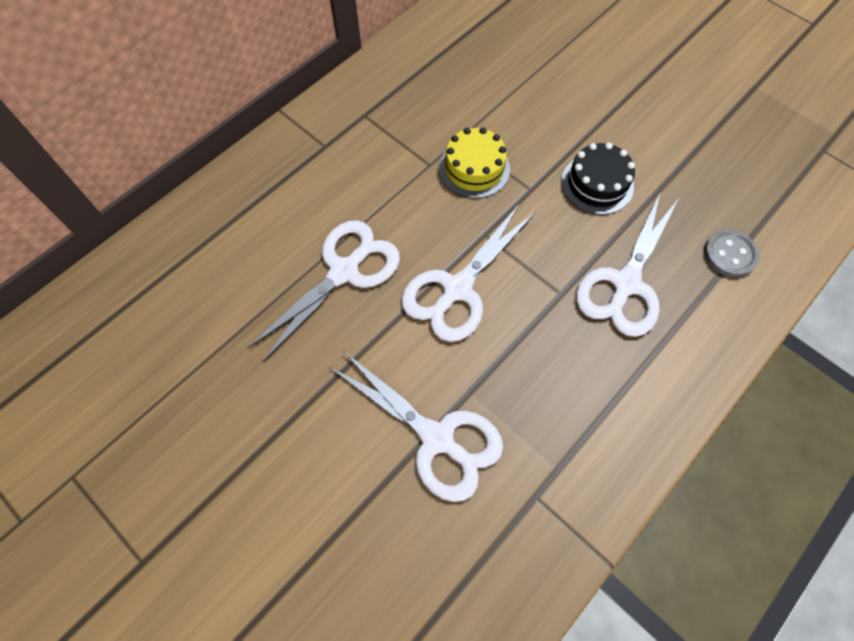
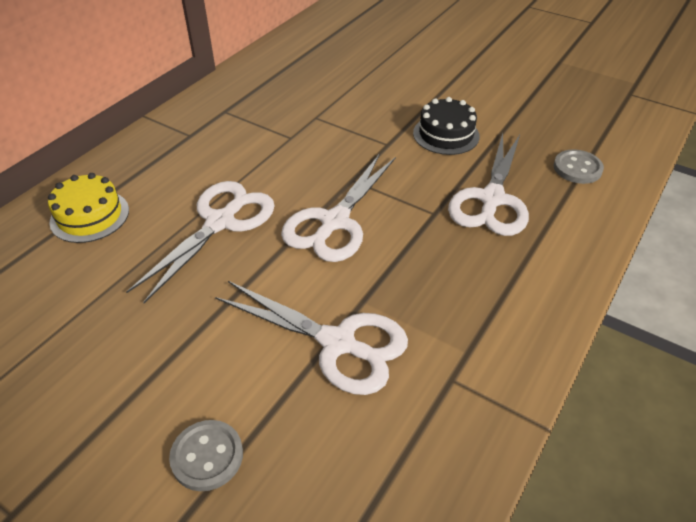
camera: 10 degrees left, 20 degrees down
yellow cake [439,127,510,198] -> yellow cake moved to [48,173,129,243]
none -> grey button [169,420,243,491]

